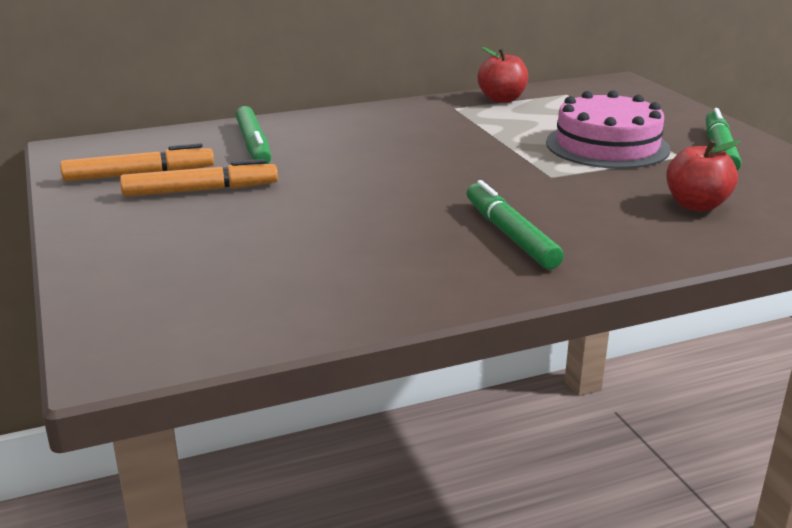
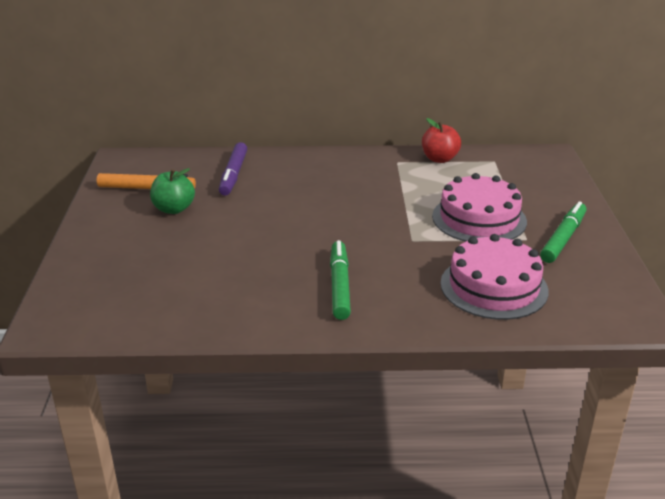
camera: 20 degrees right, 5 degrees up
orange marker [120,159,278,197] -> green apple [150,168,195,214]
green marker [236,106,271,164] -> purple marker [219,142,247,196]
red apple [666,140,741,212] -> pink cake [441,234,549,320]

